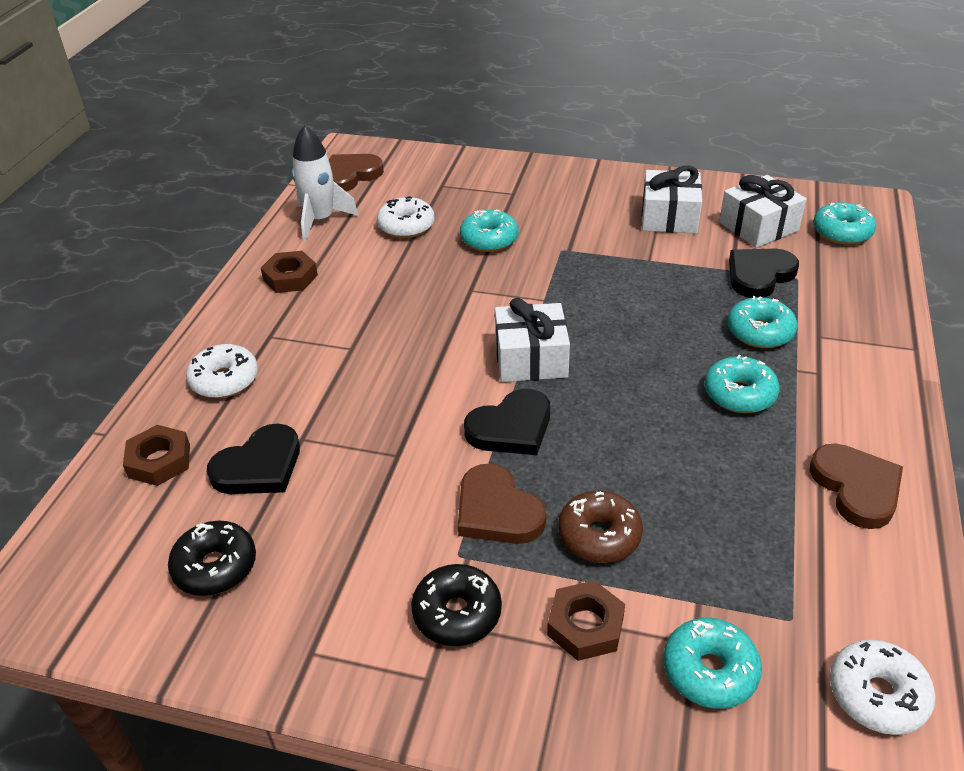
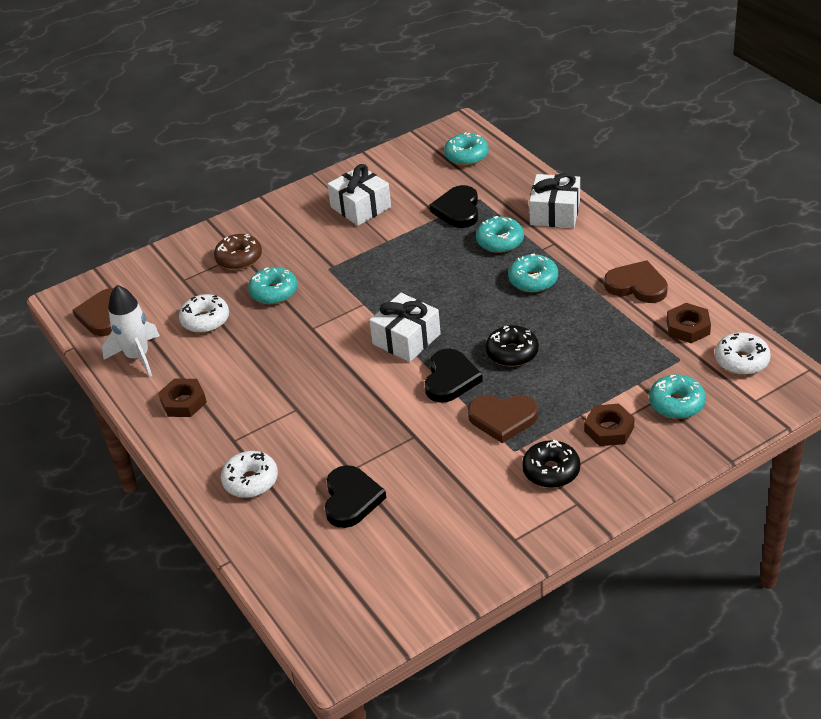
camera: 45 degrees left, 0 degrees up
brown nut [123,425,190,486] -> brown nut moved to [667,303,711,343]
black donut [168,521,256,596] -> black donut moved to [486,325,539,367]
brown donut [558,491,643,563] -> brown donut moved to [214,234,262,270]
white gift [719,175,807,248] -> white gift moved to [529,173,580,228]

